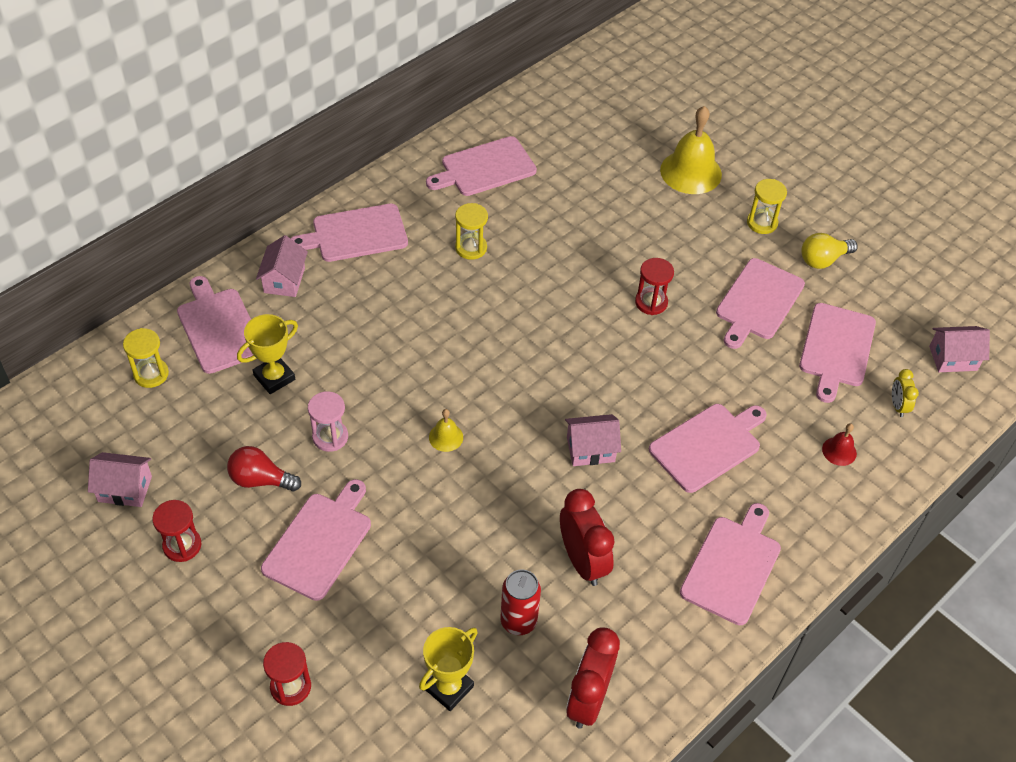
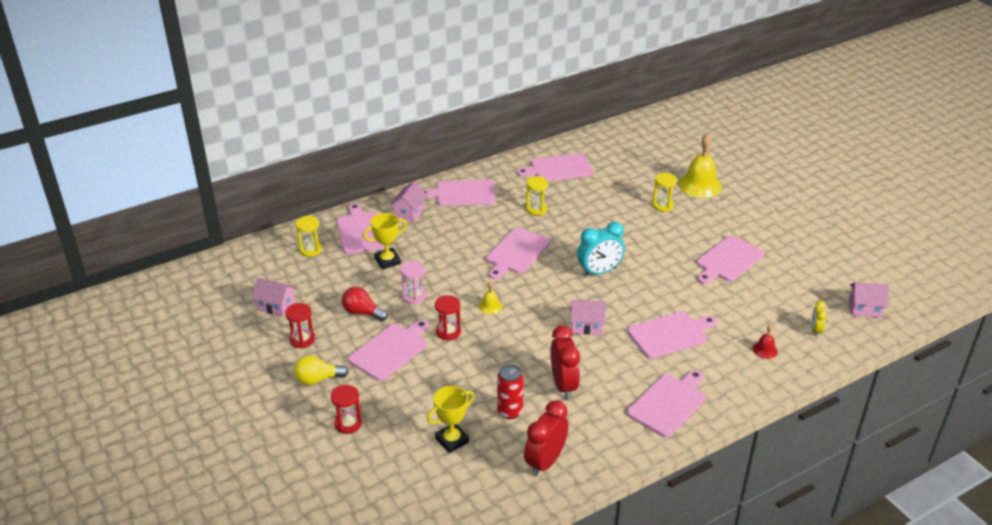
camera: 15 degrees right, 15 degrees down
red hourglass [635,258,674,315] -> red hourglass moved to [435,295,461,340]
yellow hourglass [747,179,787,234] -> yellow hourglass moved to [652,173,677,212]
pink cutting board [799,303,876,403] -> pink cutting board moved to [486,228,551,280]
yellow light bulb [801,233,858,269] -> yellow light bulb moved to [294,355,349,385]
none -> turquoise clock [577,222,625,277]

